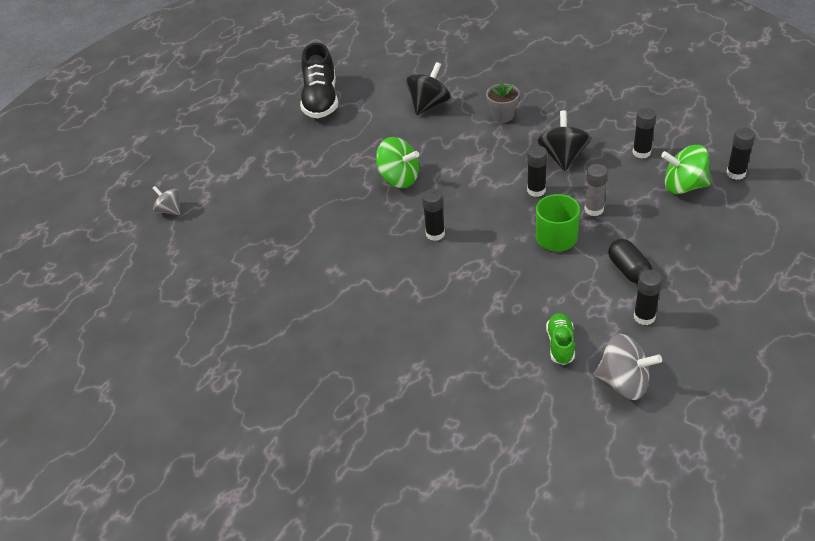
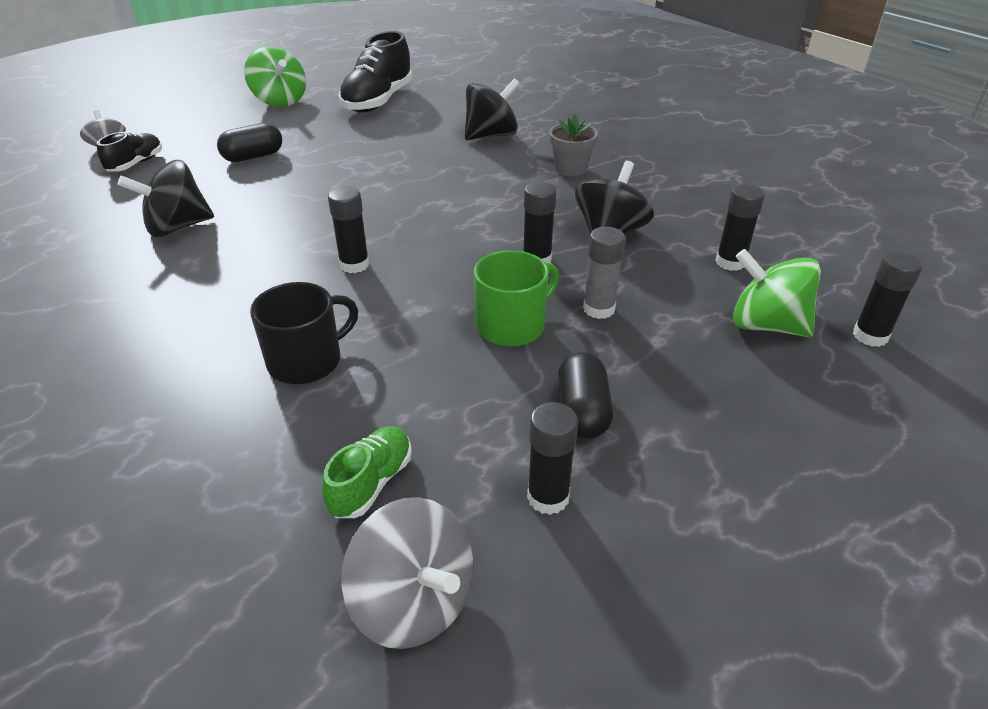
camera: 20 degrees right, 5 degrees down
green spinning top [376,137,419,188] -> green spinning top moved to [244,46,306,107]
none -> black shoe [97,132,162,172]
none -> black spinning top [118,160,214,237]
none -> black capsule [217,123,282,162]
none -> black mug [250,282,358,384]

